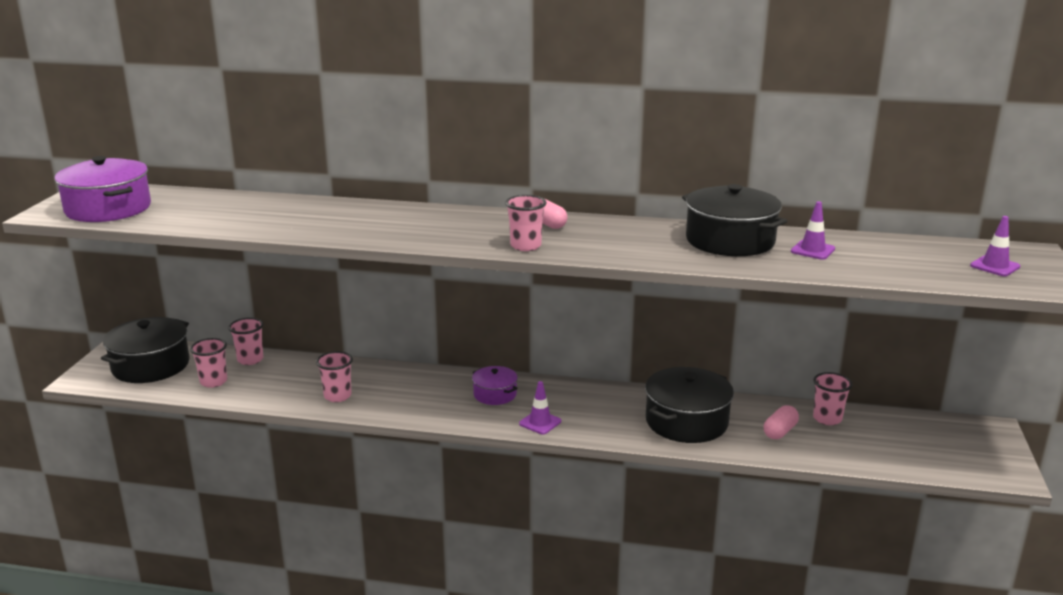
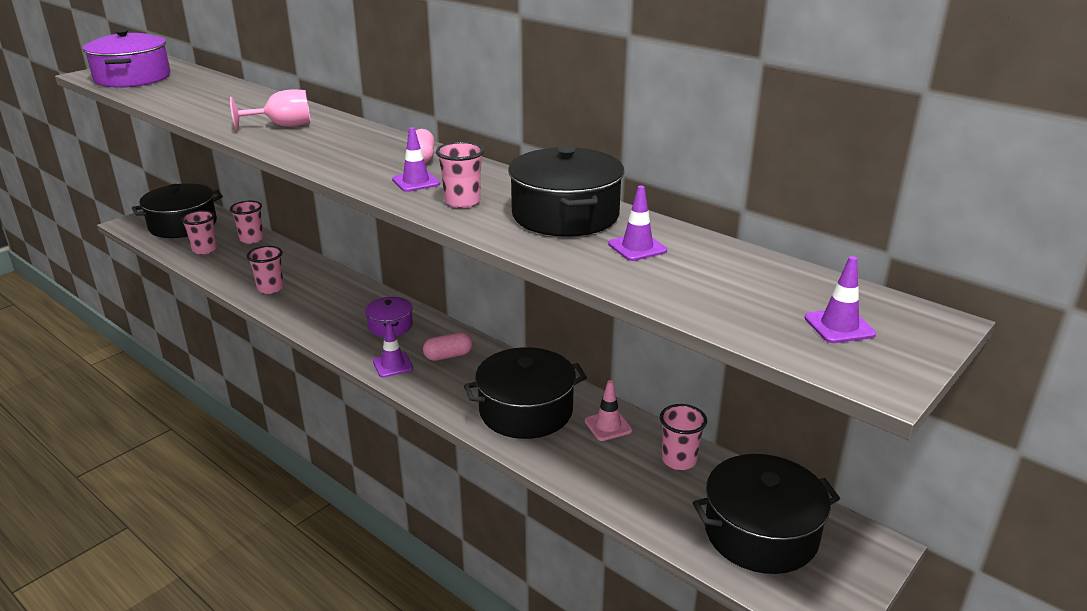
camera: 30 degrees right, 5 degrees up
pink cup [505,195,547,251] -> pink cup moved to [436,141,484,208]
pink capsule [764,405,799,439] -> pink capsule moved to [423,332,473,361]
none -> pink goblet [230,89,311,131]
none -> purple traffic cone [392,127,440,192]
none -> pink traffic cone [585,380,632,441]
none -> black pot [693,454,840,574]

